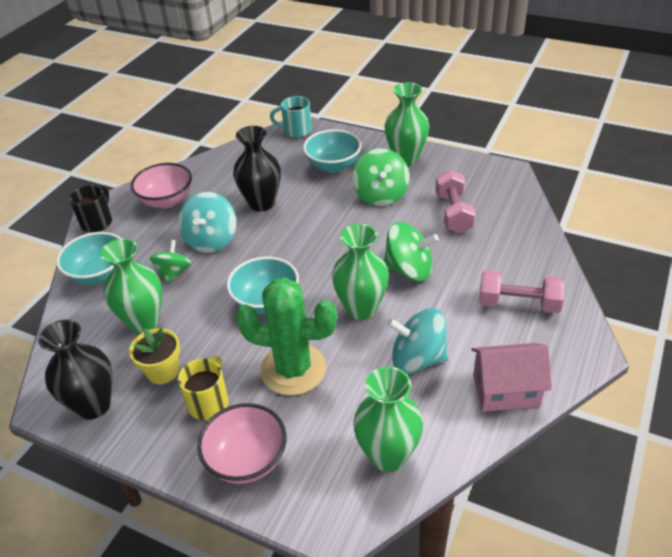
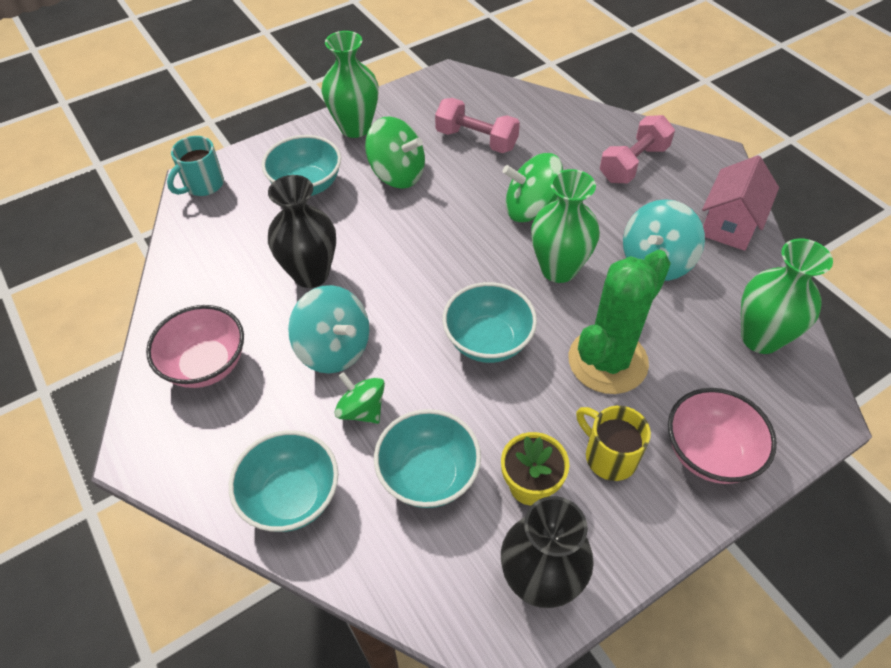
camera: 60 degrees left, 10 degrees up
black mug [69,185,112,232] -> none
green vase [100,238,162,333] -> turquoise bowl [374,409,481,508]
green spinning top [384,222,439,281] -> green spinning top turned 135 degrees counterclockwise [502,153,563,222]

